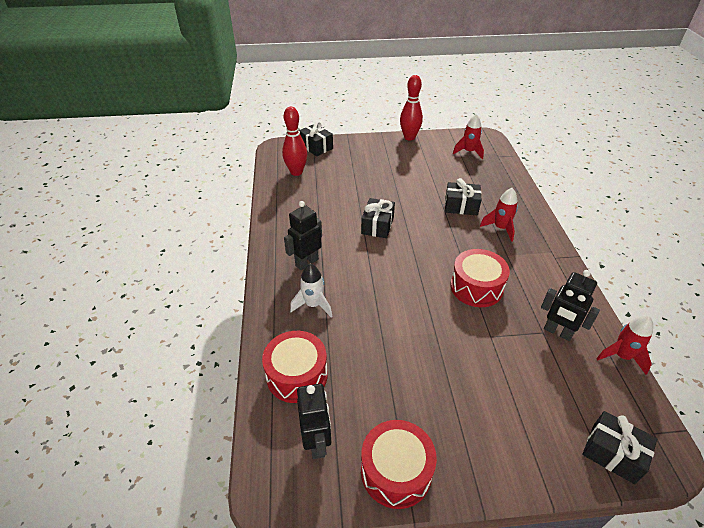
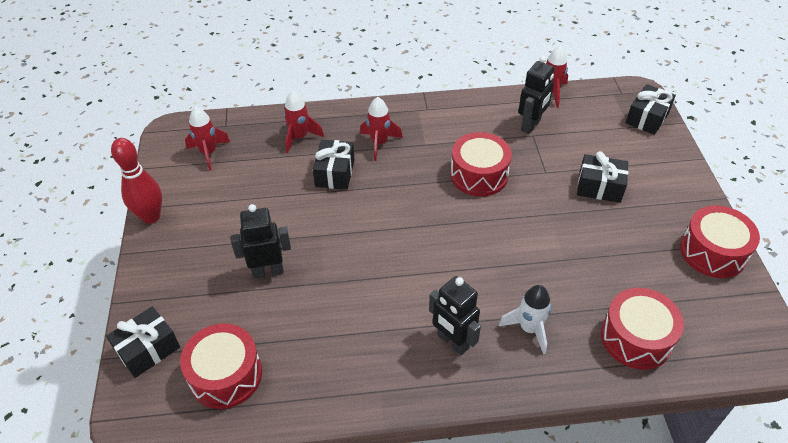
camera: 90 degrees left, 5 degrees up
red bowling pin [282,107,307,176] -> red drum [180,324,262,409]
black robot [297,384,331,459] -> black robot moved to [231,204,291,278]
black gift [361,198,395,238] -> black gift moved to [577,151,628,203]
none -> red rocket [283,91,324,153]

